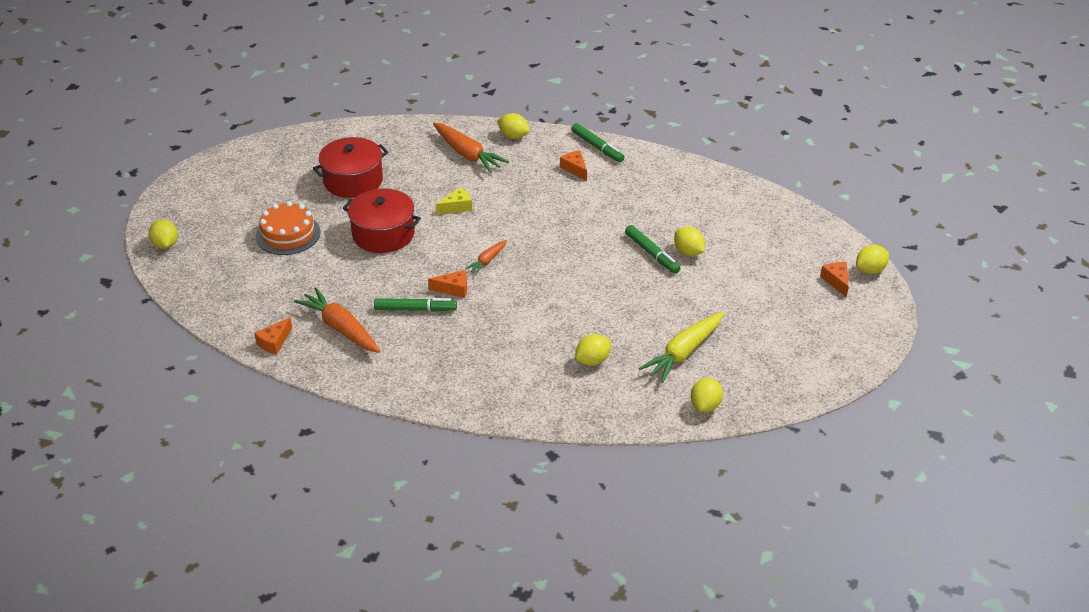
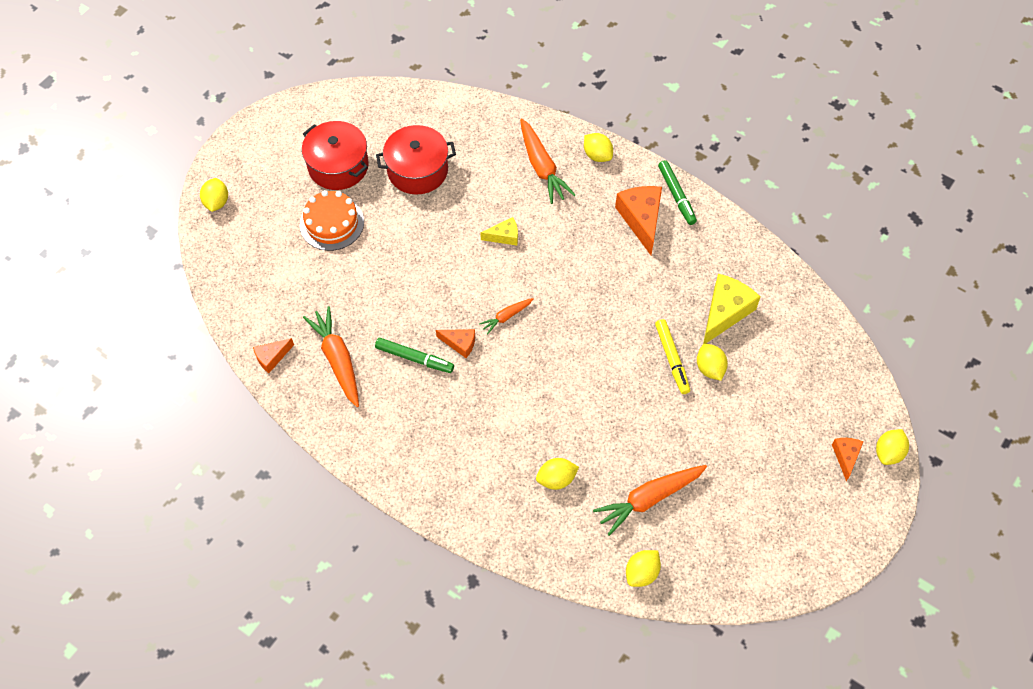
camera: 20 degrees right, 20 degrees up
red pot [342,189,421,253] -> red pot moved to [302,121,369,190]
orange cheese [560,150,587,181] -> orange cheese [615,186,662,255], size x1.81
green marker [625,225,681,274] -> yellow marker [655,319,690,394]
yellow carrot [639,312,724,383] -> orange carrot [593,465,707,536]
yellow lemon [856,245,889,274] -> yellow lemon turned 45 degrees counterclockwise [876,429,909,465]
none -> yellow cheese [703,274,760,344]

